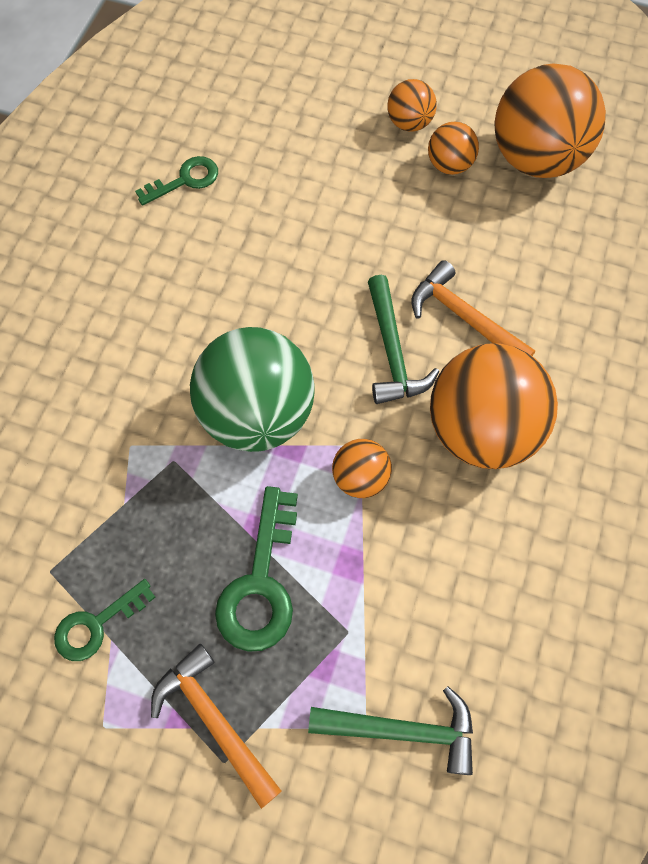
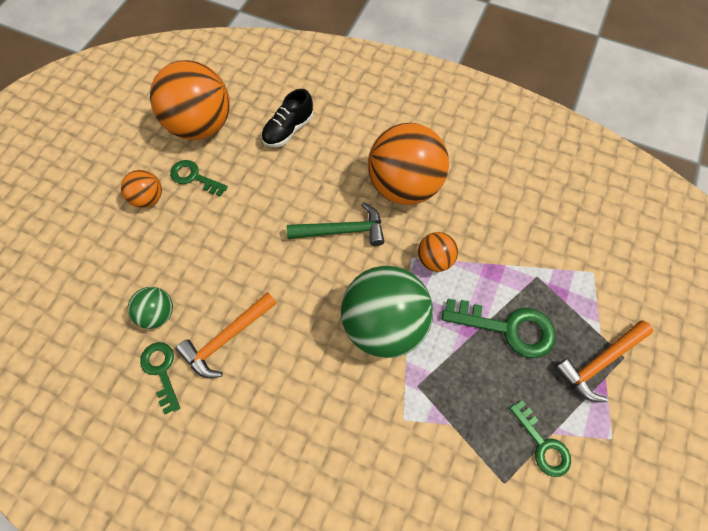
camera: 85 degrees left, 0 degrees up
green hammer [308,686,473,775] -> none
orange hammer [412,260,535,356] -> orange hammer moved to [176,292,277,378]
orange ball [428,121,479,175] -> green key [170,160,228,197]
none -> green ball [128,287,173,329]
none -> black shoe [262,89,313,147]

